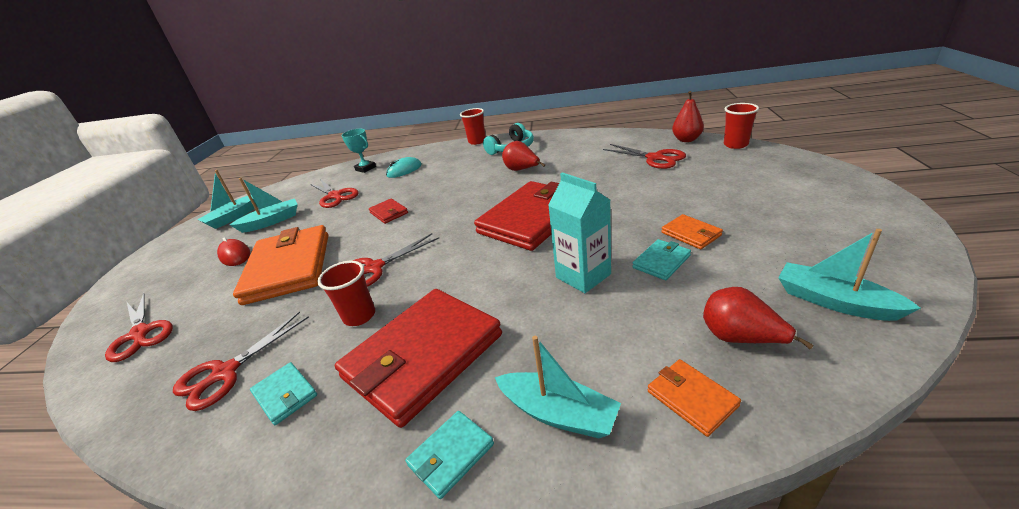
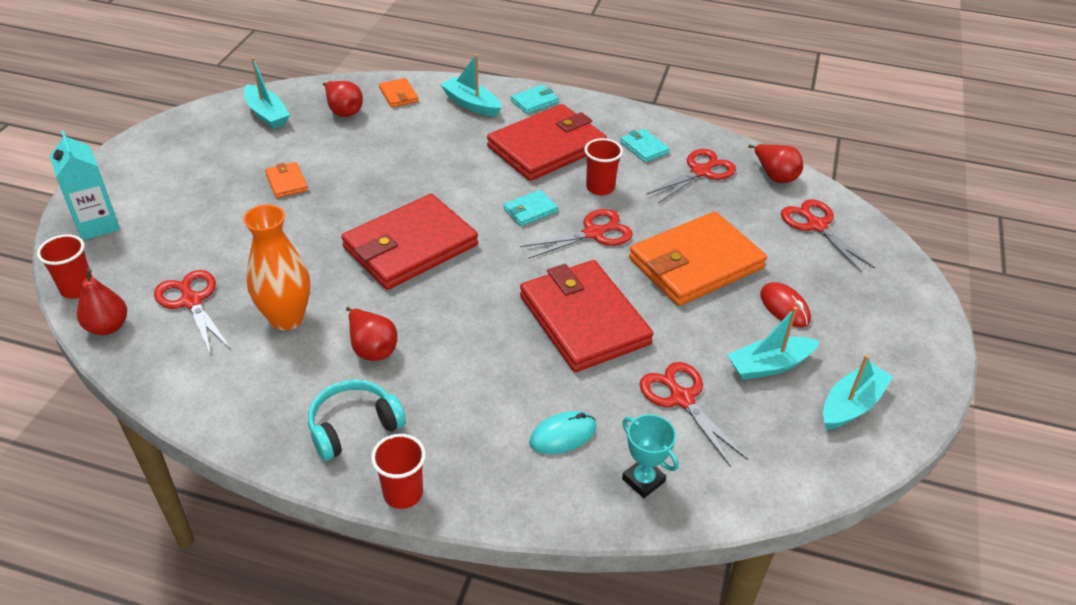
camera: 175 degrees left, 10 degrees up
orange wallet [233,225,328,305] -> orange wallet turned 60 degrees clockwise [629,212,767,306]
red wallet [369,198,408,224] -> red wallet [520,260,653,372], size x2.35
turquoise carton [548,172,611,293] -> turquoise carton moved to [50,131,120,240]
turquoise wallet [632,239,691,280] -> turquoise wallet moved to [503,190,558,226]
none -> orange vase [243,204,310,330]
none -> red pear [748,144,803,183]

